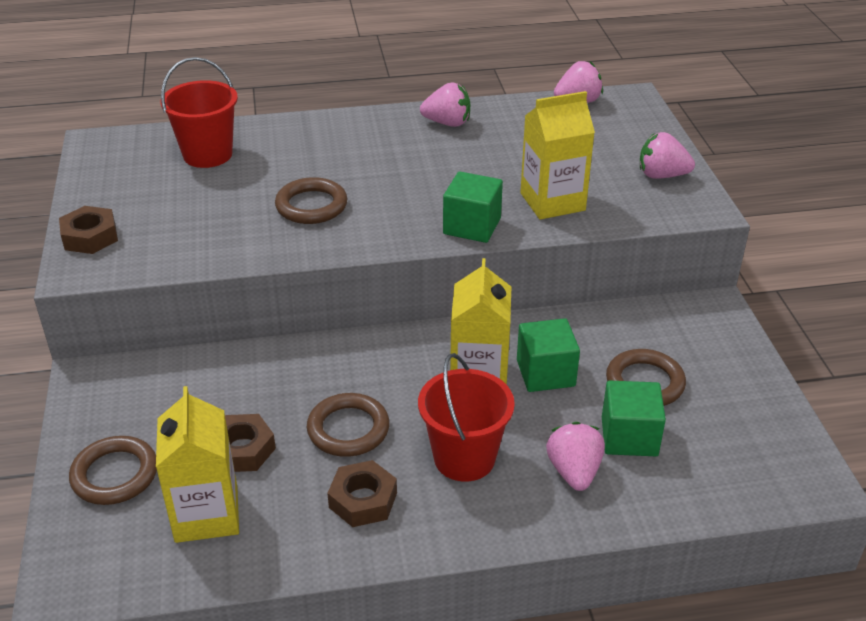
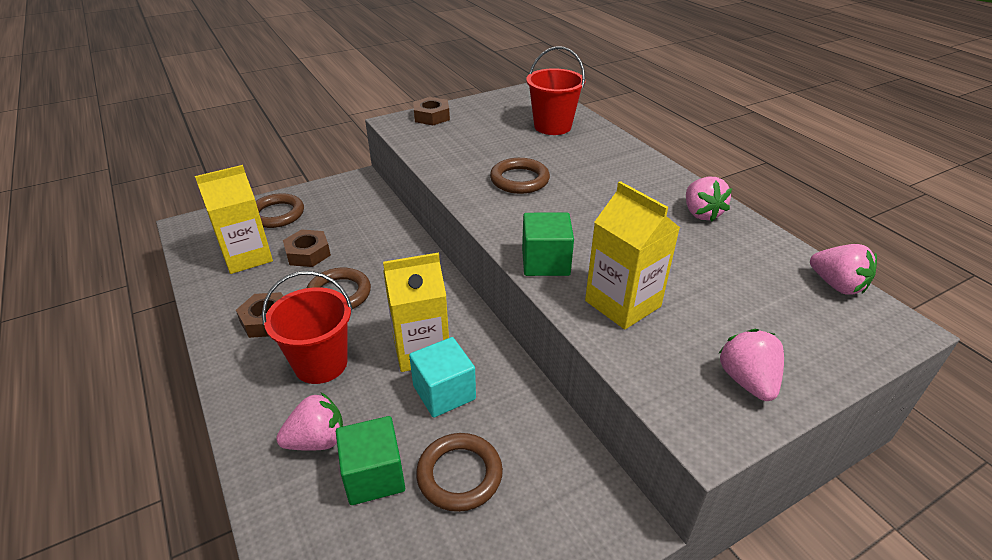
camera: 70 degrees right, 0 degrees up
green cube [517,318,580,392] -> turquoise cube [409,337,476,418]

